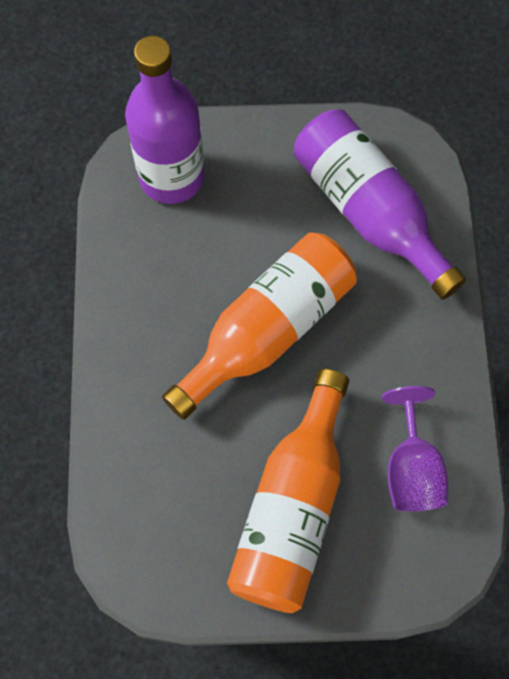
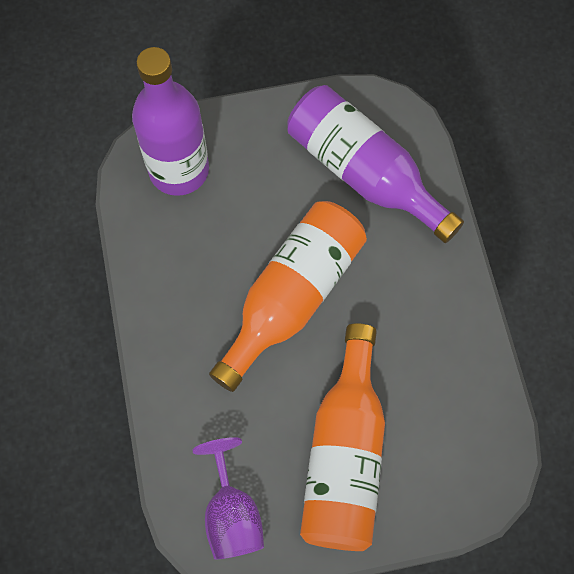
camera: 10 degrees left, 0 degrees up
purple goblet [382,386,448,512] -> purple goblet moved to [192,437,264,559]

